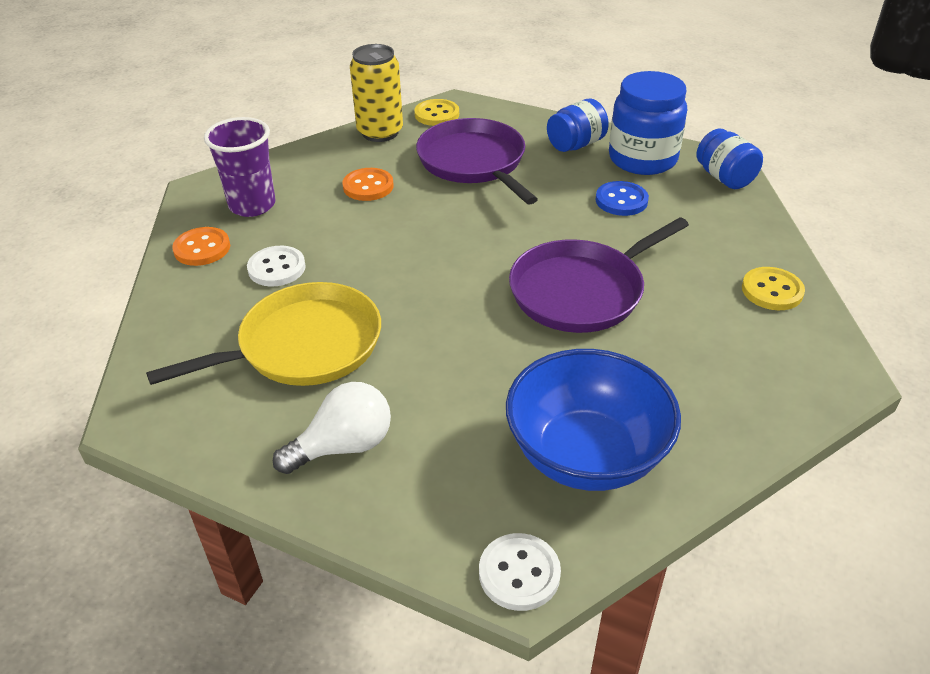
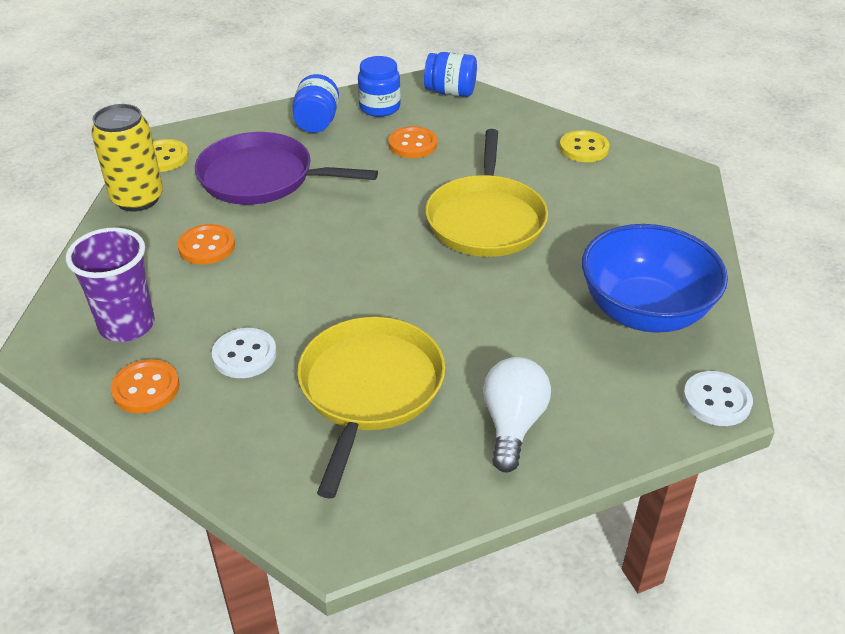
camera: 50 degrees left, 0 degrees up
purple pan [509,217,689,333] -> yellow pan [426,129,548,257]
blue button [596,181,649,216] -> orange button [388,126,437,158]
blue jar [609,71,687,175] -> blue jar [358,56,401,117], size x0.63

